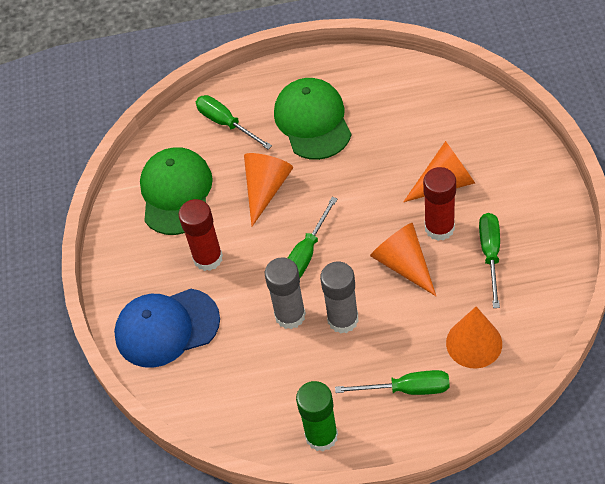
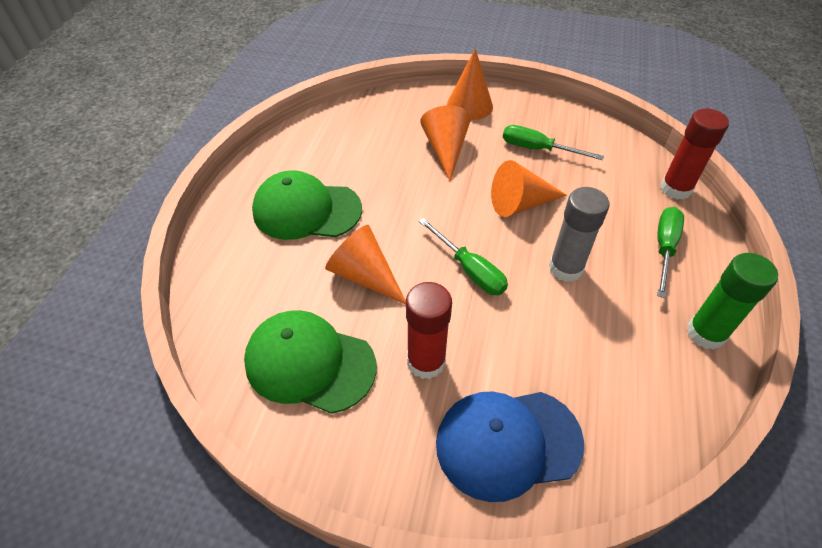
camera: 75 degrees left, 5 degrees down
blue cap [114,289,220,368] -> blue cap turned 75 degrees clockwise [436,392,584,502]
green screwdriver [196,95,272,149] -> none
grey glue stick [265,257,306,329] -> none
red glue stick [423,167,456,241] -> red glue stick moved to [660,109,729,200]
orange cone [446,306,502,368] -> orange cone moved to [447,48,493,120]

